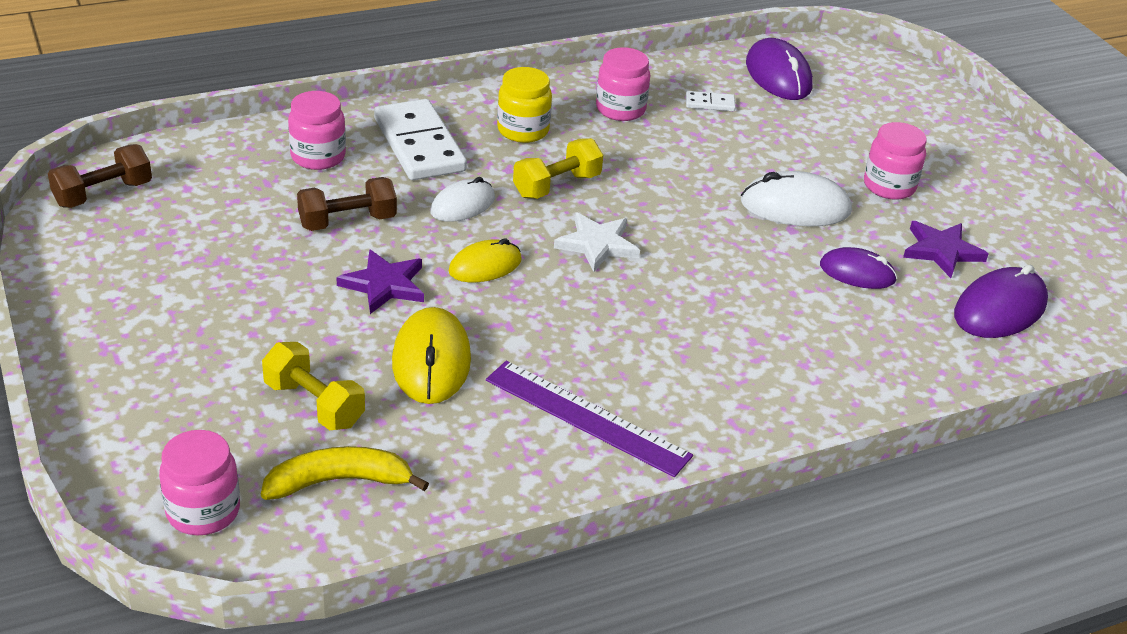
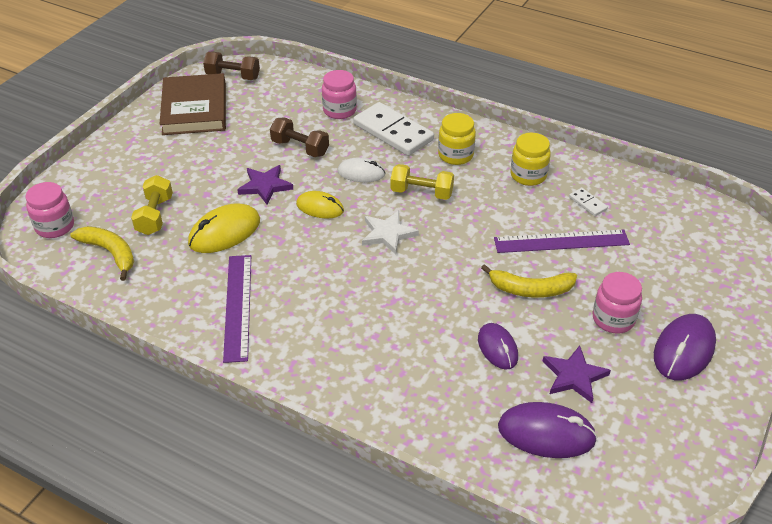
camera: 55 degrees right, 5 degrees up
white domino [374,99,467,180] -> white domino turned 75 degrees counterclockwise [353,102,434,156]
pink jar [596,47,650,121] -> yellow jar [511,133,551,186]
white mouse [741,171,852,227] -> yellow banana [481,264,577,298]
purple mouse [746,38,813,100] -> purple mouse moved to [654,314,716,380]
none -> brown book [159,73,226,135]
none -> purple ruler [494,229,630,253]

